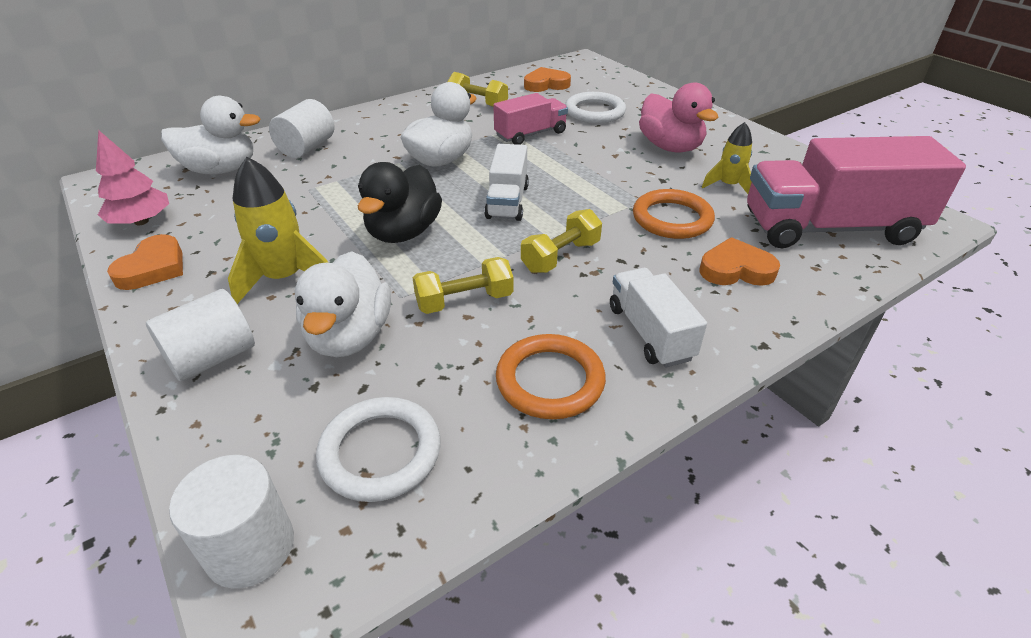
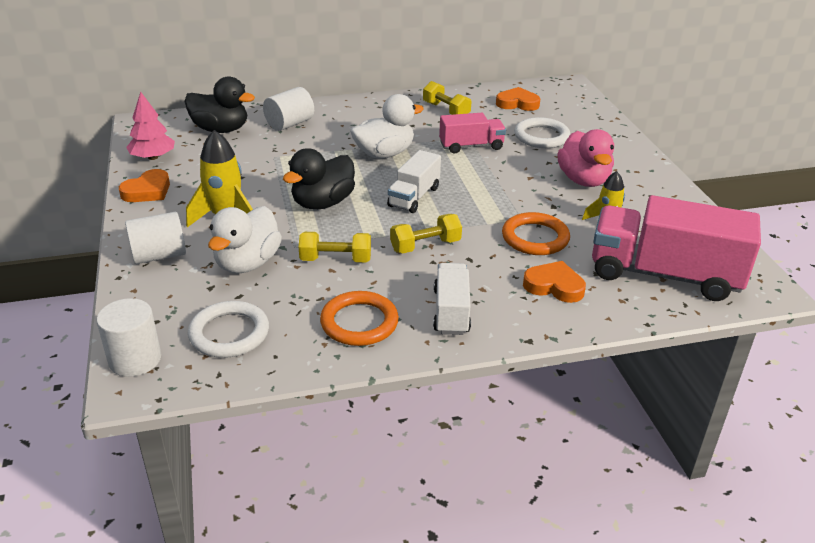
camera: 20 degrees right, 5 degrees down
white duck [161,96,260,174] -> black duck [184,76,255,133]

